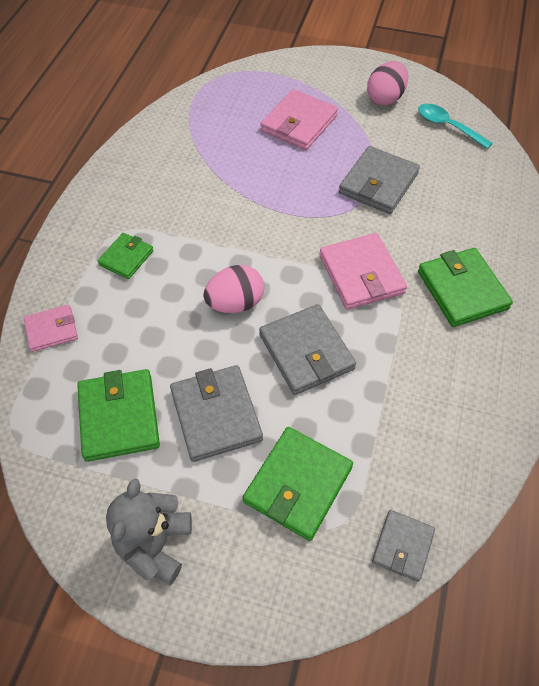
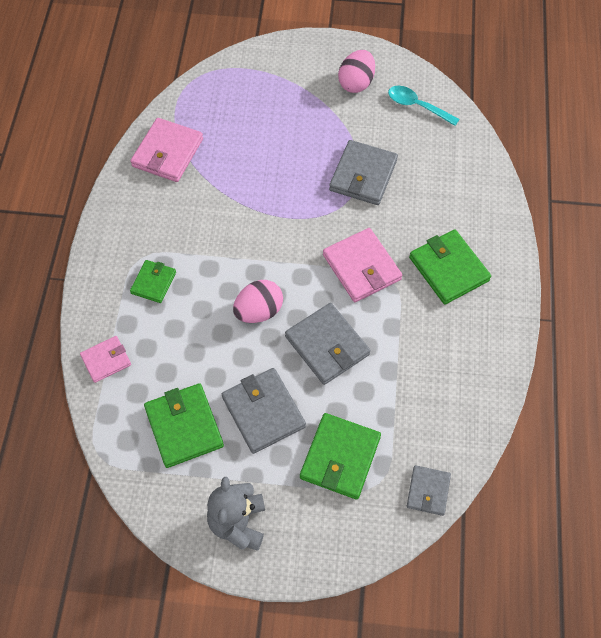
camera: 10 degrees left, 5 degrees up
pink wallet [260,89,338,150] -> pink wallet moved to [130,118,203,182]

